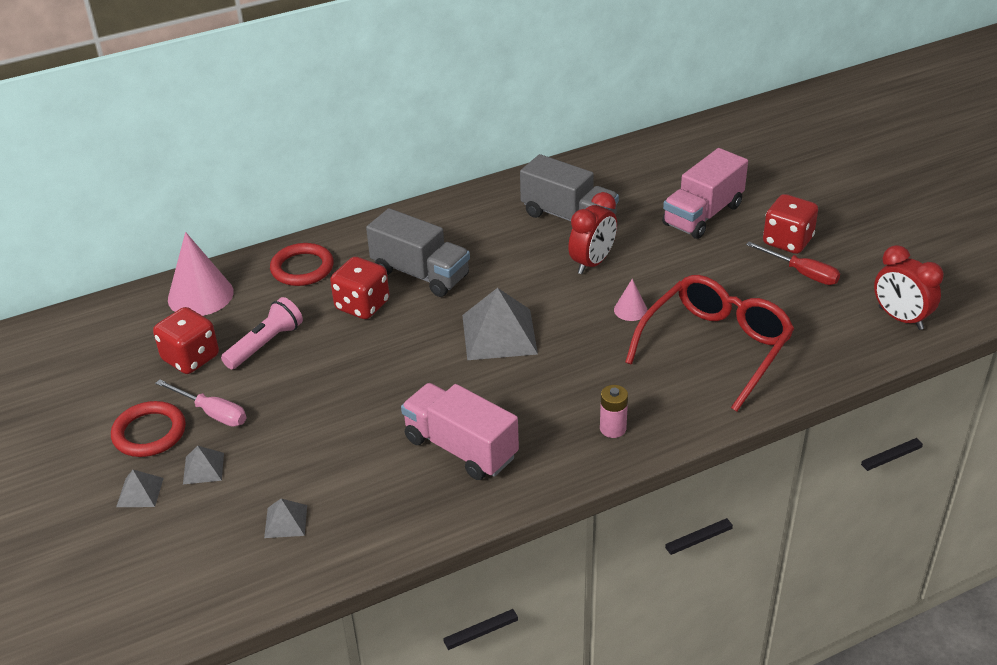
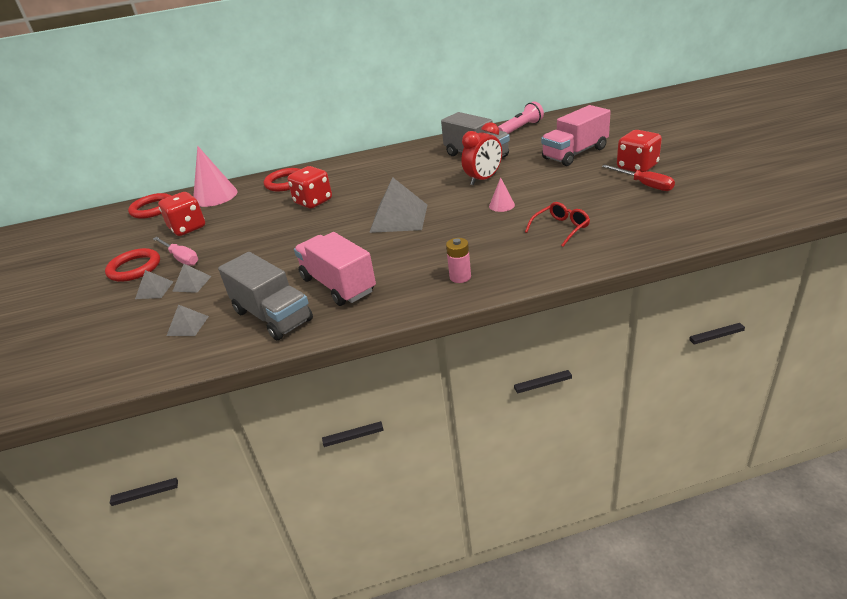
camera: 15 degrees right, 5 degrees down
grey pyramid [116,470,164,507] -> grey pyramid moved to [172,264,211,293]
pink flashlight [221,297,303,370] -> pink flashlight moved to [498,101,544,134]
grey truck [366,208,470,297] -> grey truck moved to [218,252,313,341]
red glasses [625,275,794,412] -> red glasses [525,202,590,247], size x0.47
red clock [874,245,944,330] -> none
none -> red ring [128,193,171,219]

